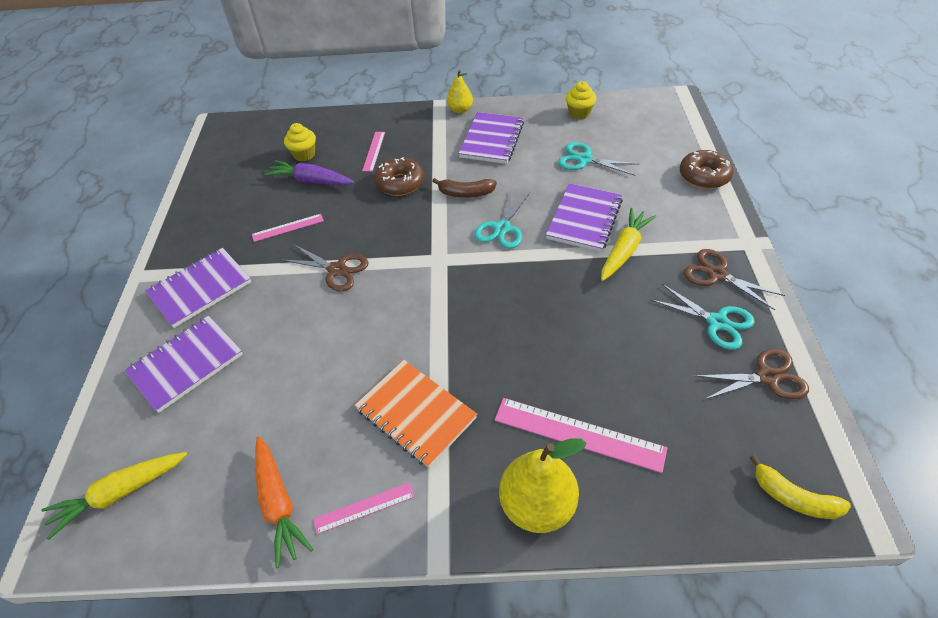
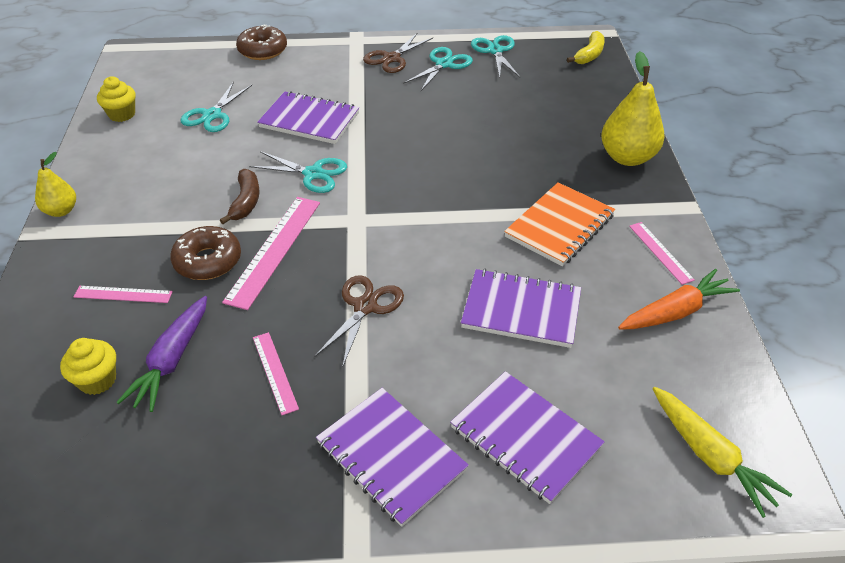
camera: 95 degrees left, 5 degrees down
purple notebook [458,112,524,164] -> purple notebook moved to [461,269,581,348]
pink ruler [495,398,667,473] -> pink ruler moved to [222,197,320,310]
yellow carrot [601,208,656,281] -> none
brown scissors [694,349,809,400] -> turquoise scissors [471,35,520,78]

